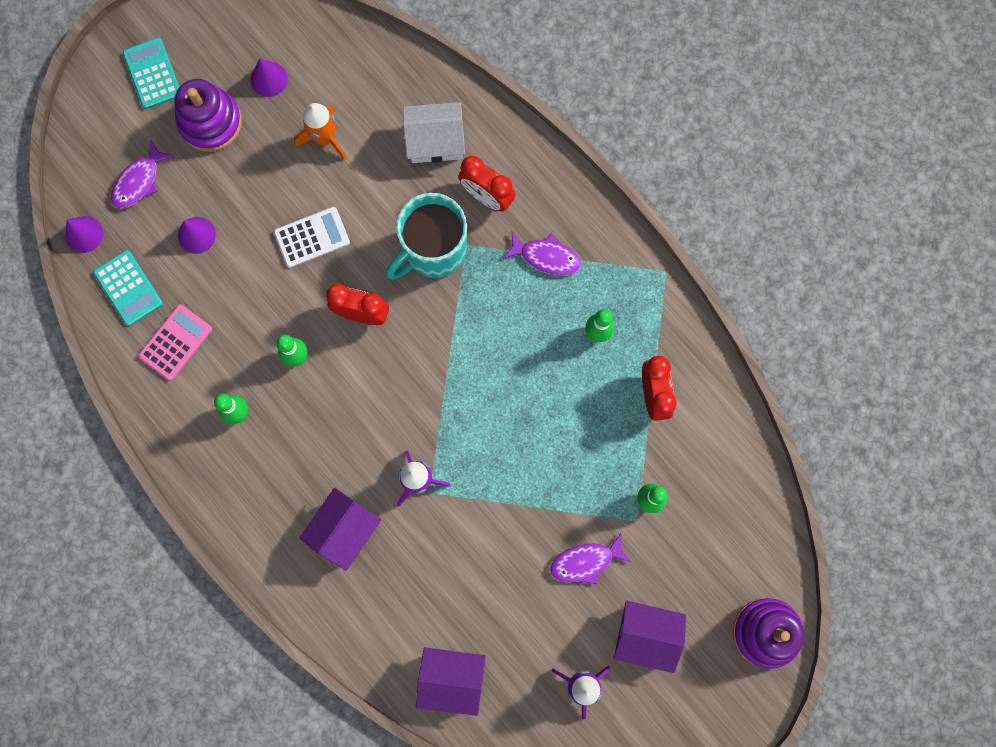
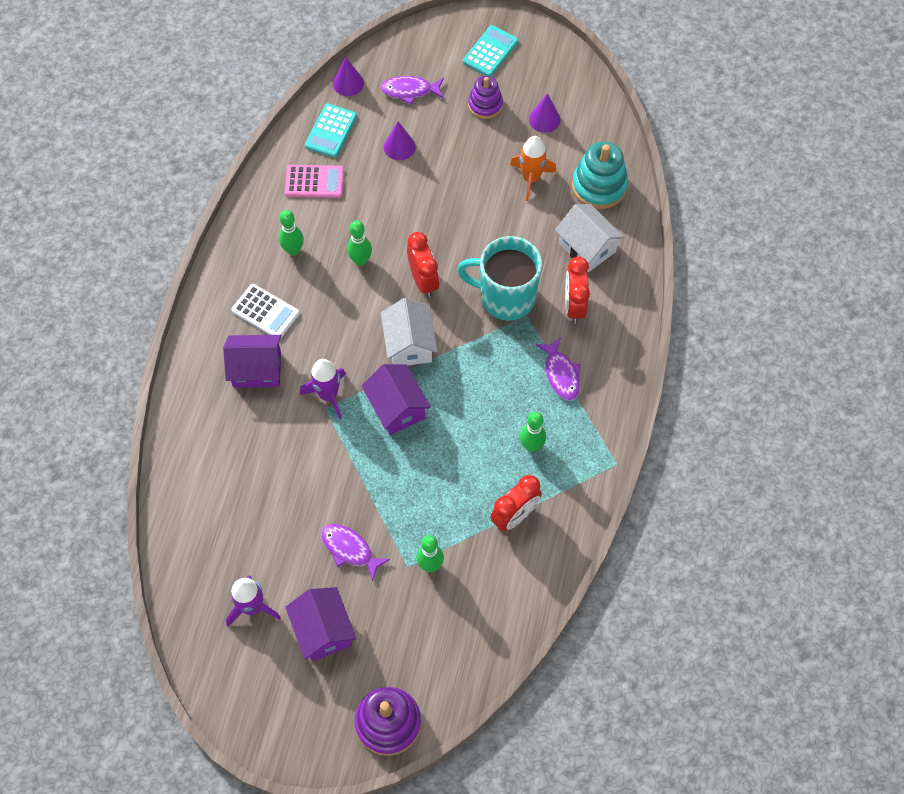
camera: 55 degrees right, 15 degrees down
purple stacking toy [174,79,242,152] -> purple stacking toy [468,76,503,119], size x0.65
white calculator [274,207,350,268] -> white calculator moved to [231,284,300,339]
purple house [416,647,486,716] -> purple house moved to [362,364,431,435]
none -> white house [381,298,437,366]
none -> turquoise stacking toy [572,141,628,209]

